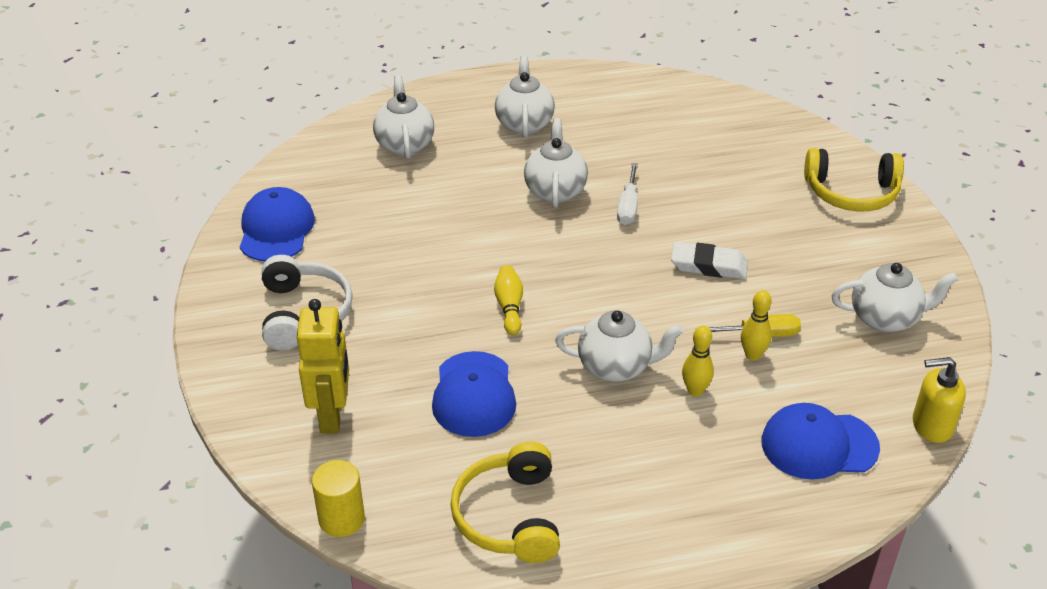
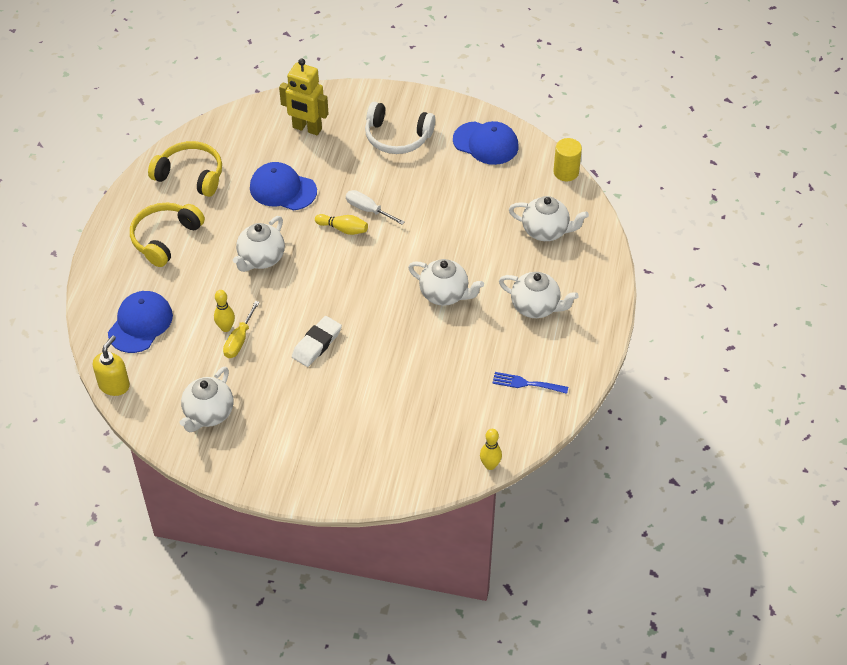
camera: 115 degrees right, 10 degrees up
yellow cylinder [312,460,365,537] -> yellow cylinder moved to [553,138,582,181]
white screwdriver [617,163,638,225] -> white screwdriver moved to [346,190,405,225]
yellow bowling pin [682,326,714,396] -> yellow bowling pin moved to [480,429,502,470]
yellow headphones [804,148,904,211] -> yellow headphones moved to [130,203,205,267]
none -> blue fork [492,372,568,394]

